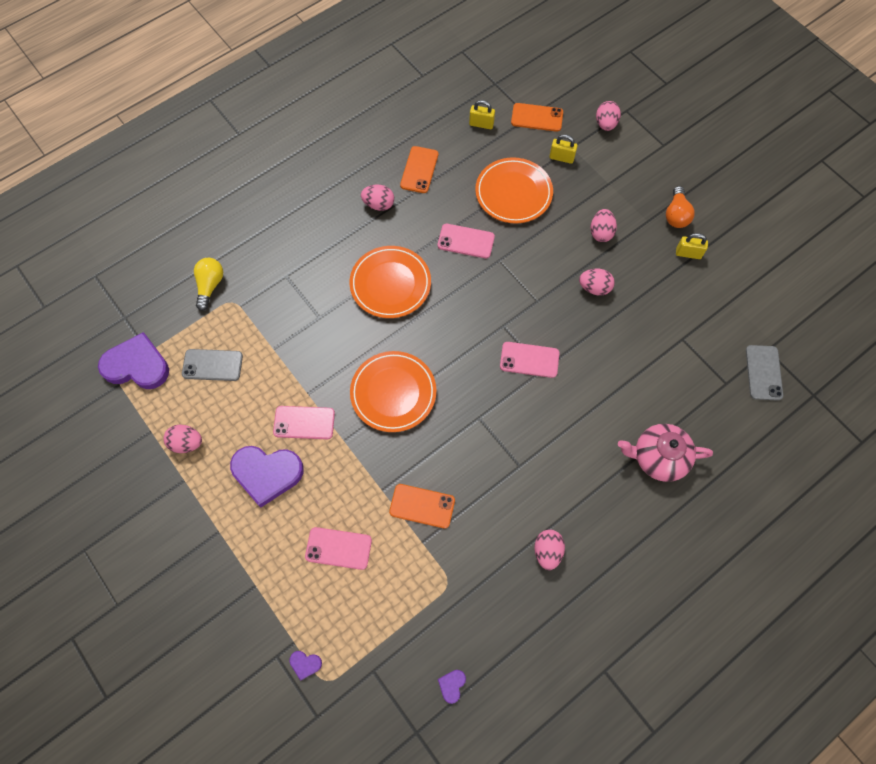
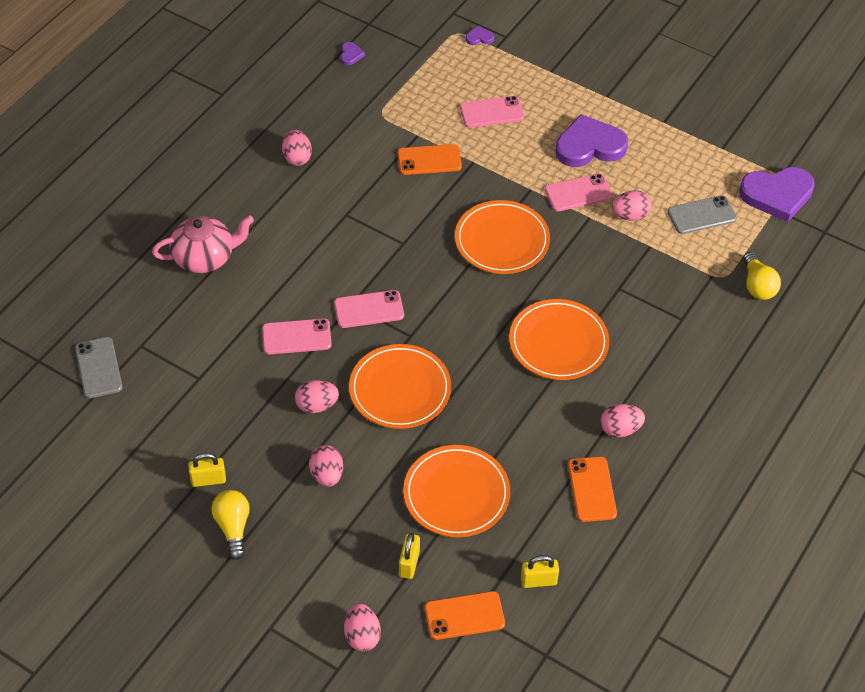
camera: 160 degrees right, 15 degrees down
pink egg [164,425,202,453] -> pink egg moved to [612,190,652,221]
pink phone [438,224,495,258] -> pink phone moved to [262,318,332,354]
yellow padlock [549,134,578,164] -> yellow padlock turned 75 degrees counterclockwise [399,533,420,579]
orange light bulb [666,186,695,228] -> yellow light bulb [211,490,250,560]
none -> orange plate [349,344,451,429]

